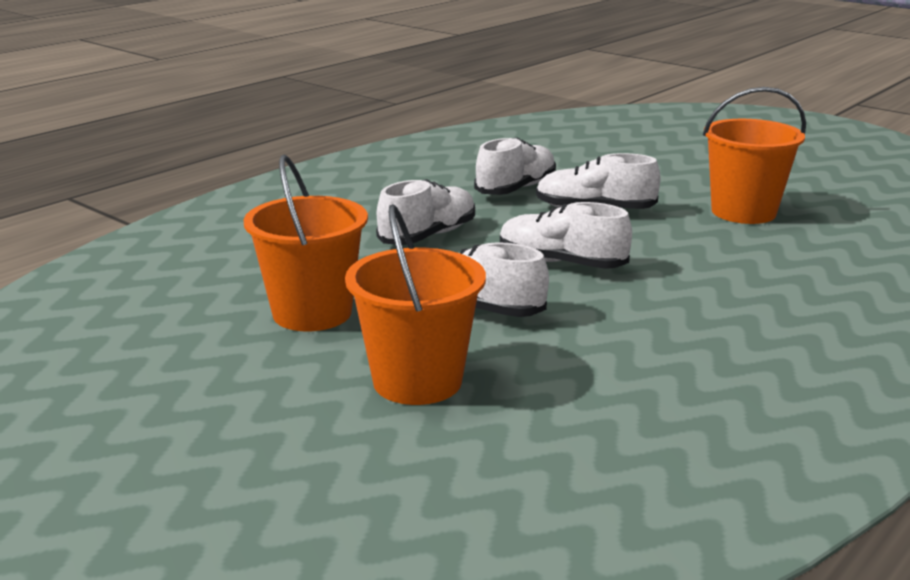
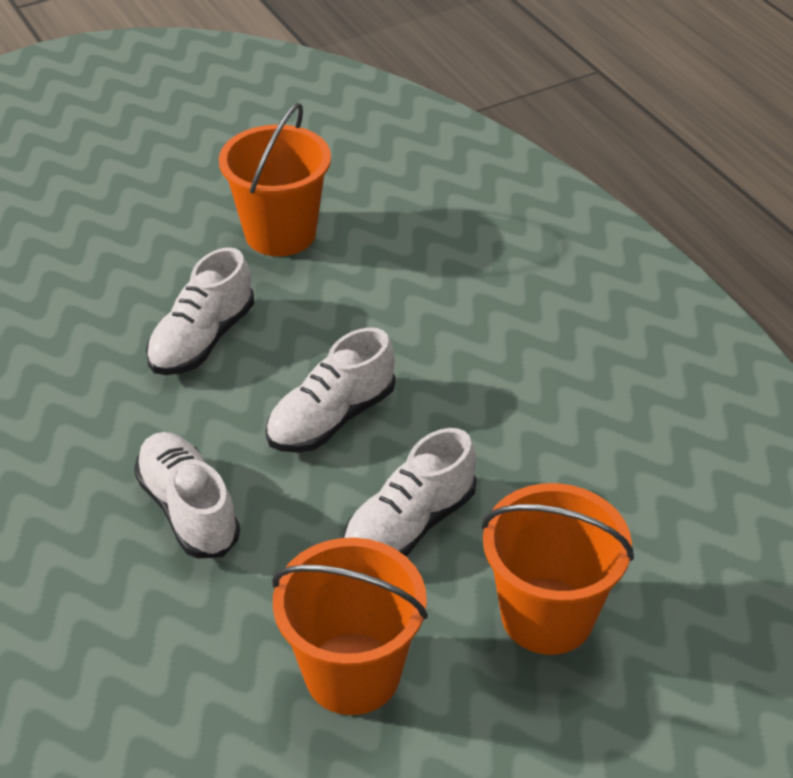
camera: 70 degrees left, 20 degrees up
white shoe [474,137,556,195] -> none

